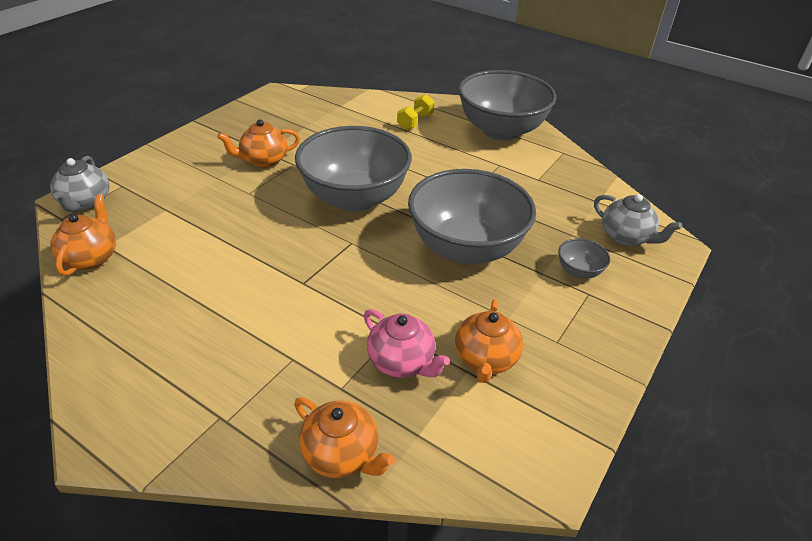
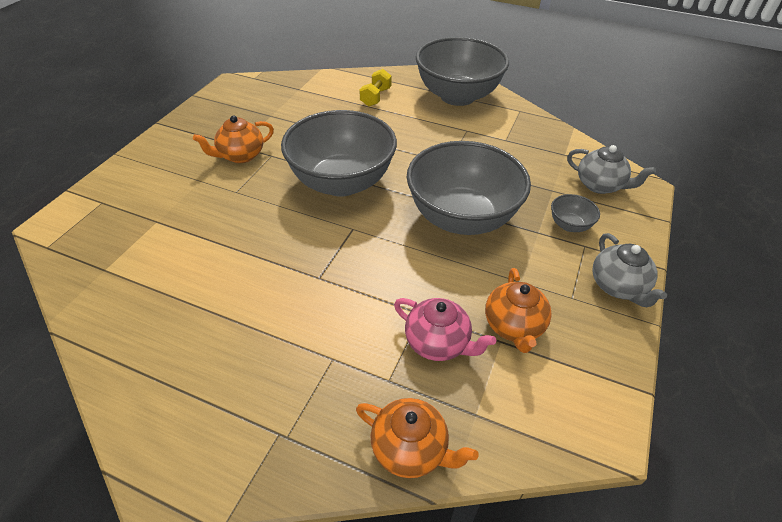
camera: 10 degrees left, 5 degrees up
grey teapot [50,156,109,212] -> grey teapot moved to [593,233,667,307]
orange teapot [50,194,116,276] -> none

